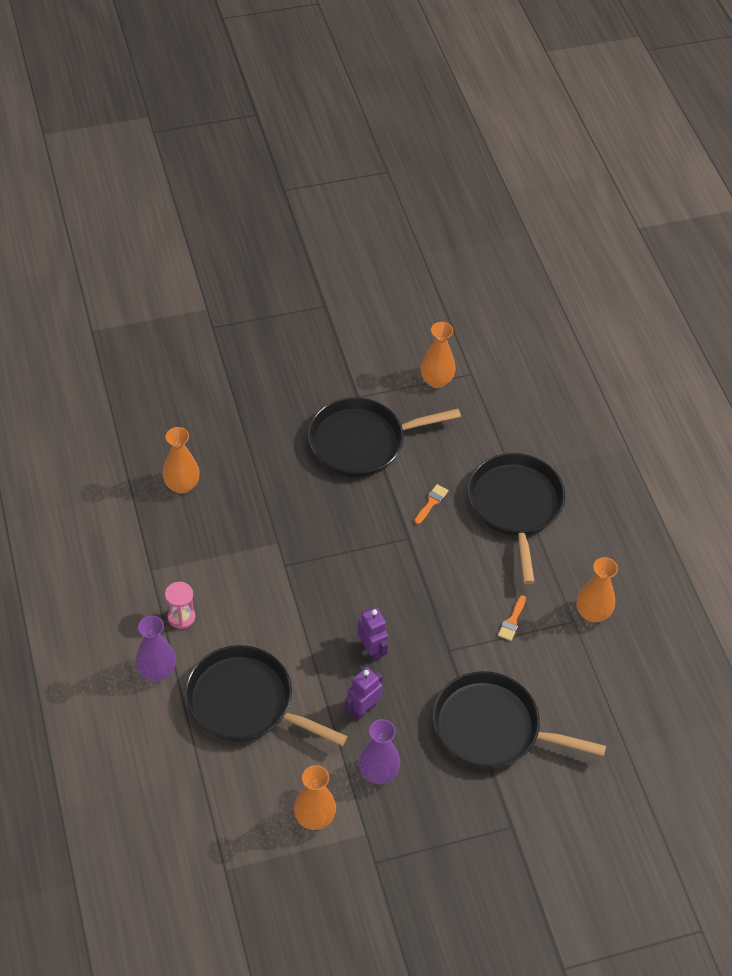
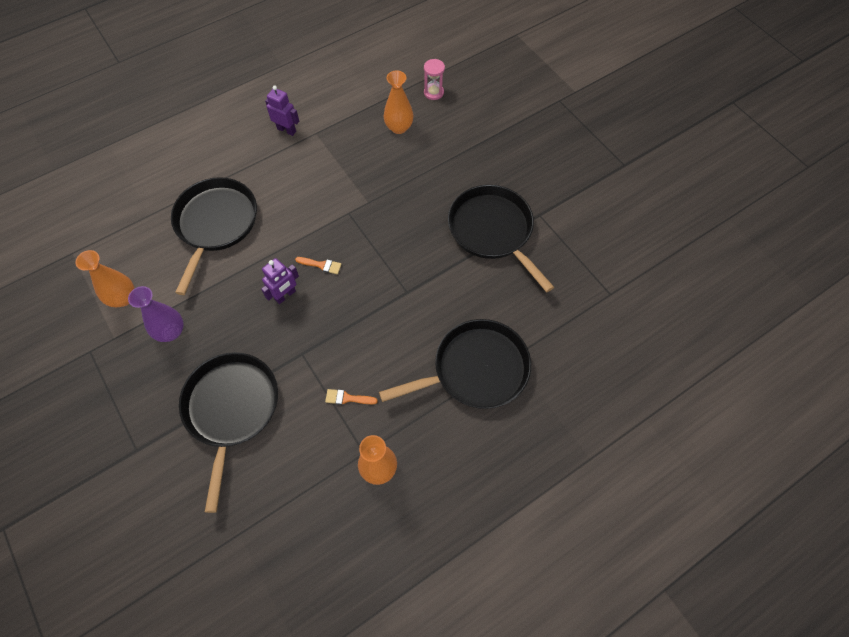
camera: 75 degrees right, 10 degrees up
purple vase [136,616,176,681] -> none
pink hourglass [165,582,195,629] -> pink hourglass moved to [424,59,445,100]
purple robot [344,667,382,720] -> purple robot moved to [265,86,299,136]
orange brush [414,484,449,524] -> orange brush moved to [295,257,342,274]
orange vase [420,322,456,388] -> none

